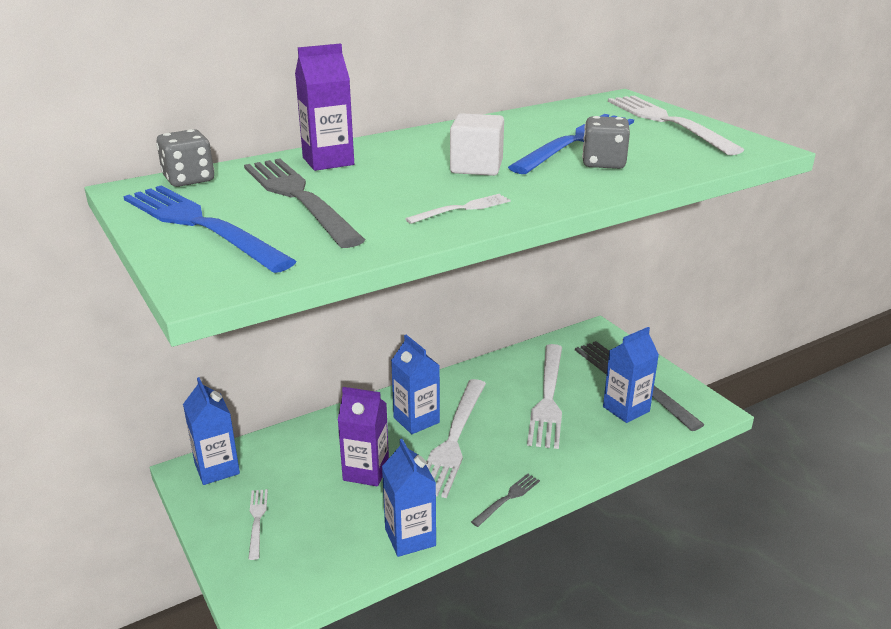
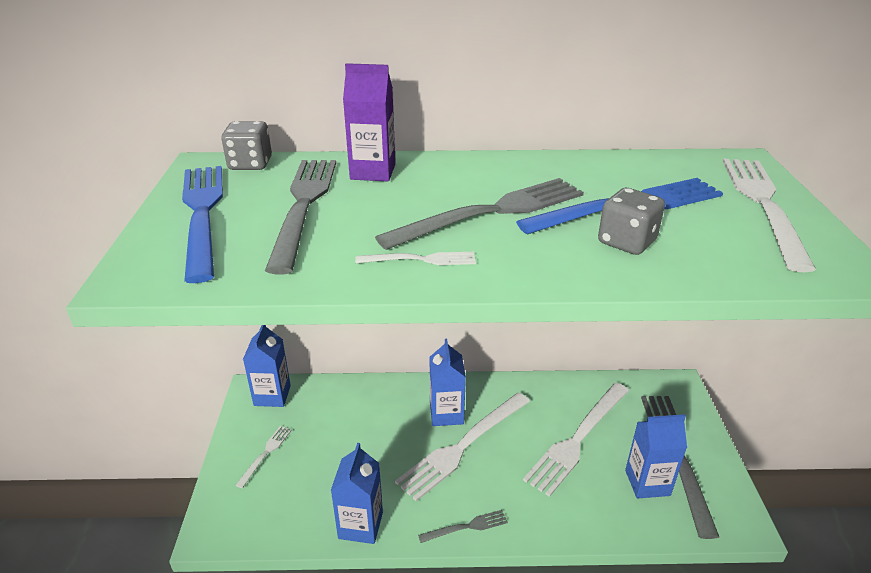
camera: 30 degrees right, 5 degrees up
purple carton [337,387,389,486] -> none
white cube [450,113,504,176] -> grey fork [375,178,584,250]

